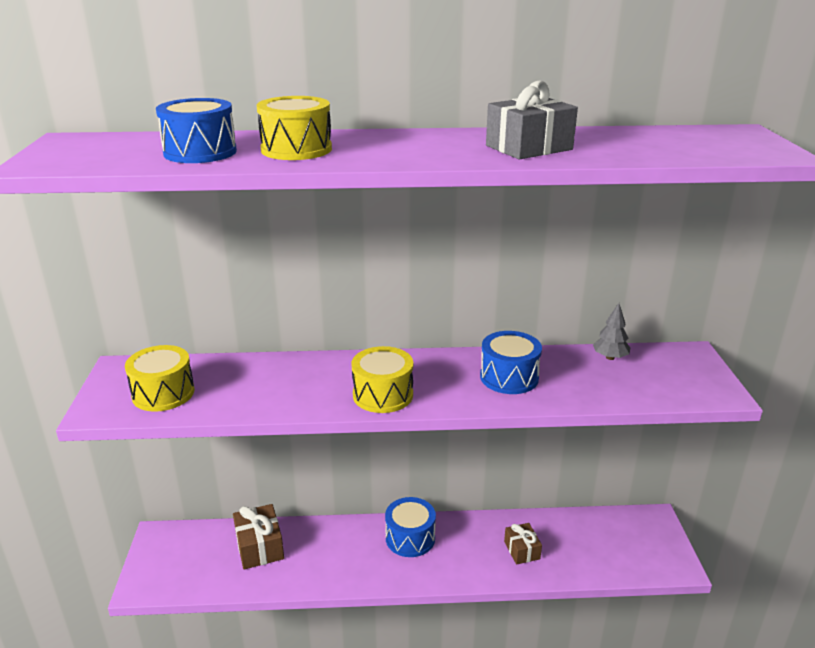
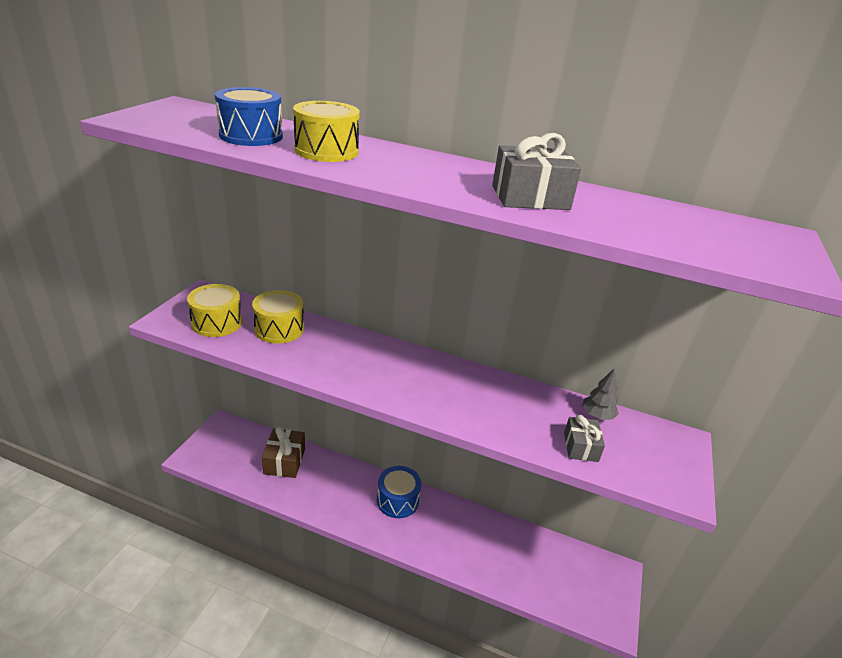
camera: 20 degrees right, 5 degrees up
yellow drum [351,346,413,413] -> yellow drum moved to [252,290,304,344]
blue drum [480,331,542,394] -> none
brown gift [504,523,542,565] -> none
none -> grey gift [564,415,605,462]

